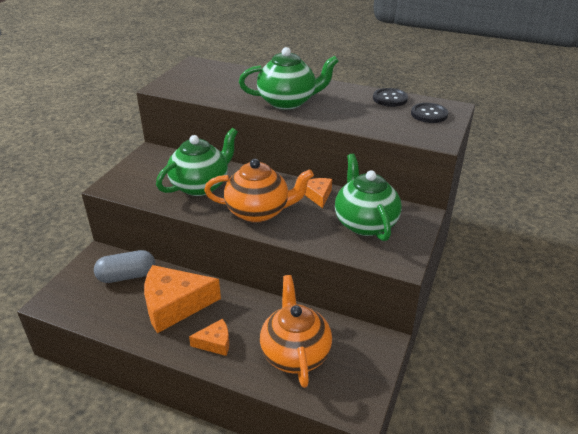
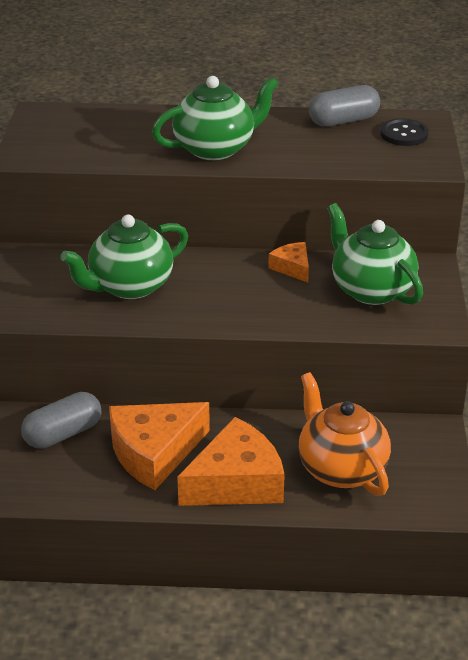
camera: 20 degrees left, 0 degrees up
green teapot [156,128,238,196] -> green teapot turned 150 degrees counterclockwise [60,215,188,299]
orange cheese [189,319,229,356] -> orange cheese [177,417,285,506], size x2.01
orange teapot [204,159,314,223] -> none
black button [373,88,408,107] -> grey capsule [309,85,380,127]

